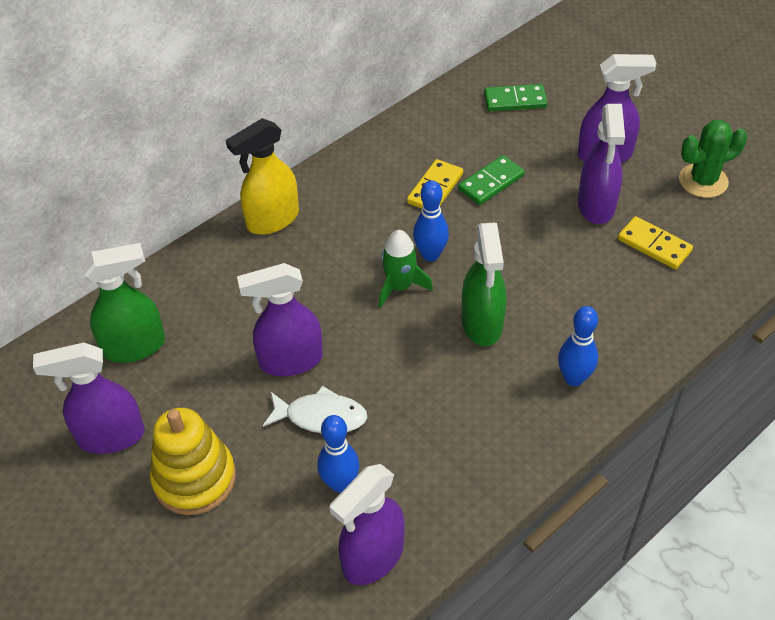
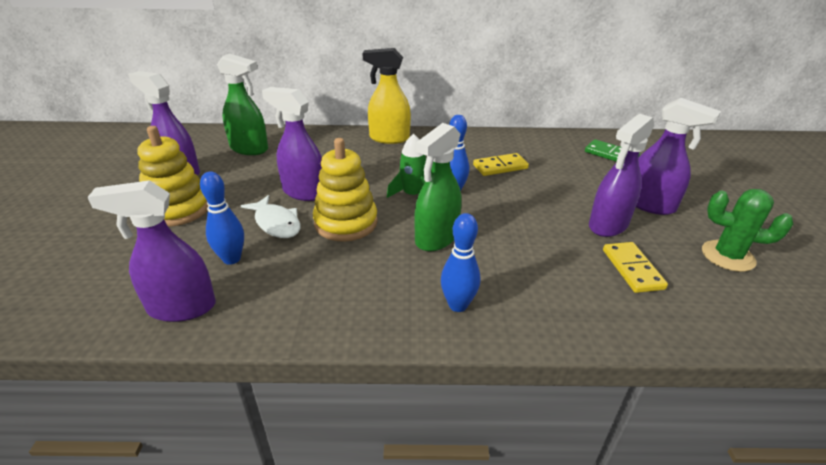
camera: 40 degrees right, 15 degrees down
green domino [458,155,525,205] -> none
none -> yellow stacking toy [313,138,378,242]

